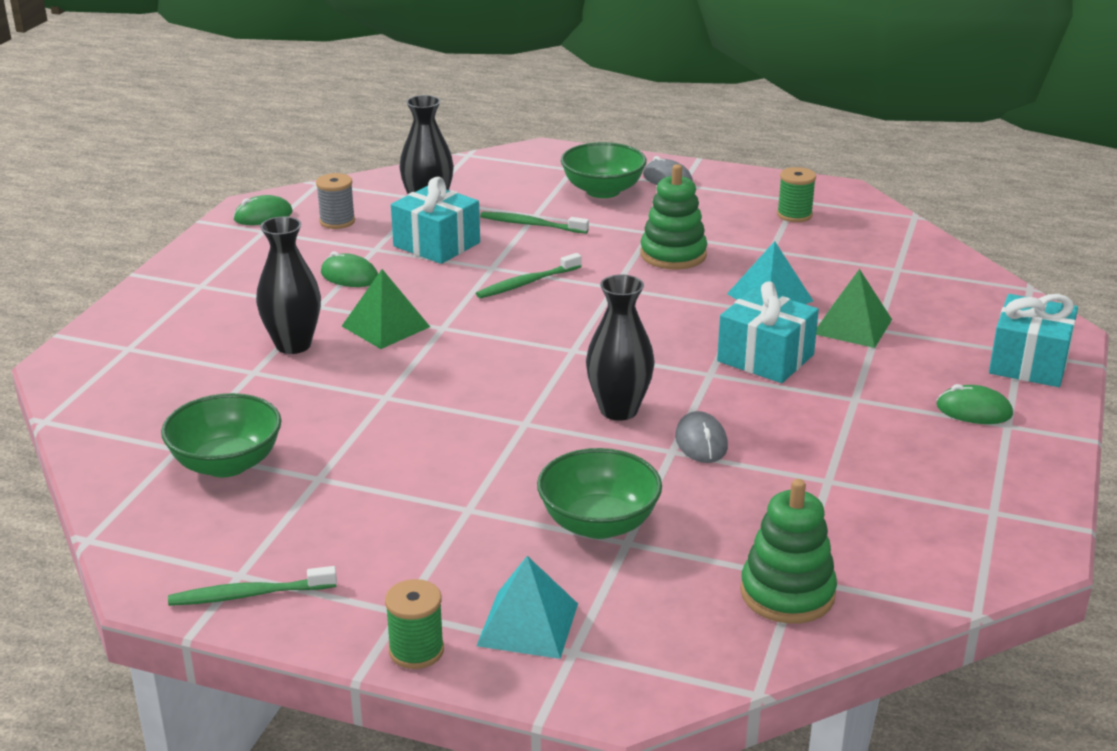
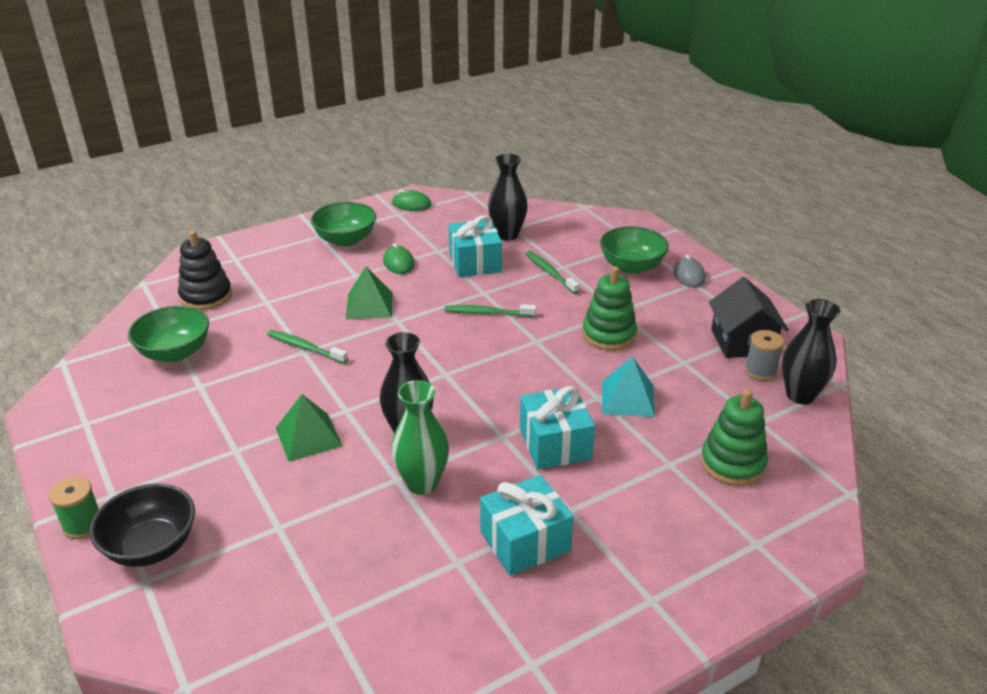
camera: 40 degrees right, 5 degrees up
green toothbrush [168,566,337,606] -> green toothbrush moved to [267,330,348,364]
black vase [256,216,321,354] -> black vase moved to [782,299,840,404]
grey spool [316,173,355,229] -> grey spool moved to [745,330,784,381]
turquoise pyramid [477,556,578,659] -> black bowl [90,483,195,567]
green bowl [537,448,662,539] -> green bowl moved to [311,202,376,247]
grey mouse [675,411,728,463] -> green vase [391,380,449,495]
green stacking toy [740,479,837,624] -> green stacking toy moved to [701,389,768,486]
green spool [777,167,816,222] -> black house [709,277,789,358]
green pyramid [816,269,892,348] -> green pyramid moved to [276,394,342,462]
green mouse [937,384,1013,424] -> none
turquoise gift [989,294,1078,387] -> turquoise gift moved to [480,475,574,576]
none -> black stacking toy [178,230,232,310]

